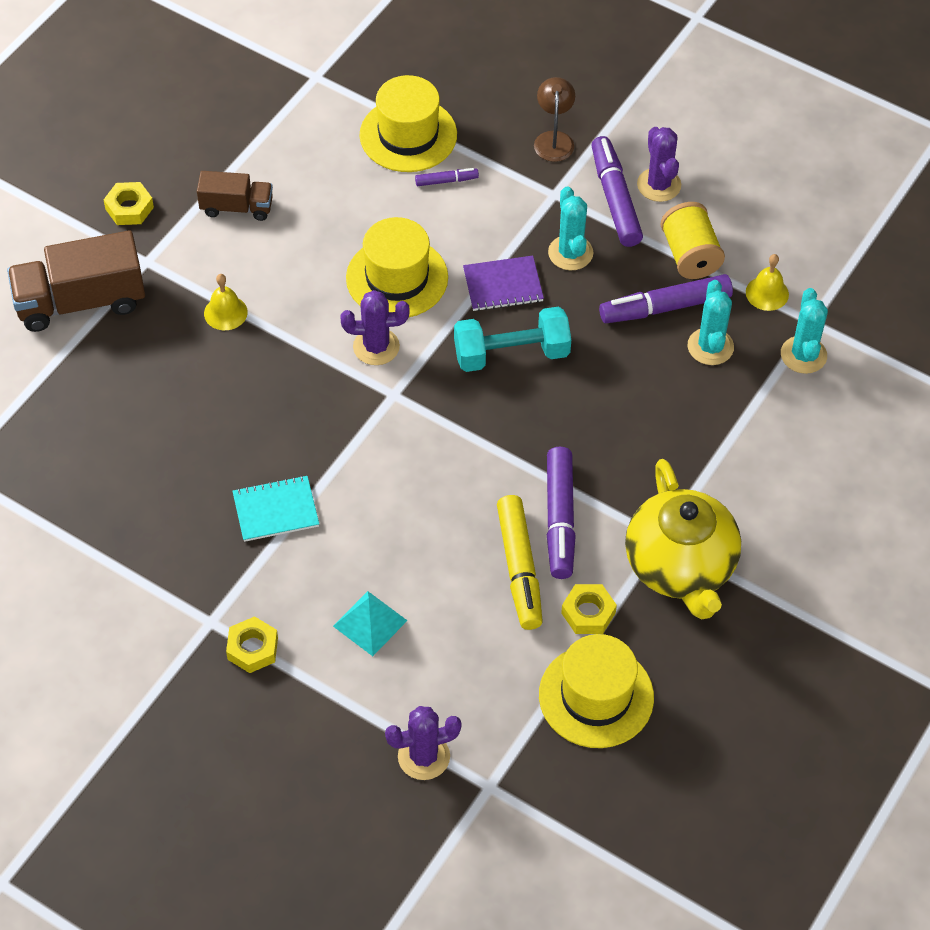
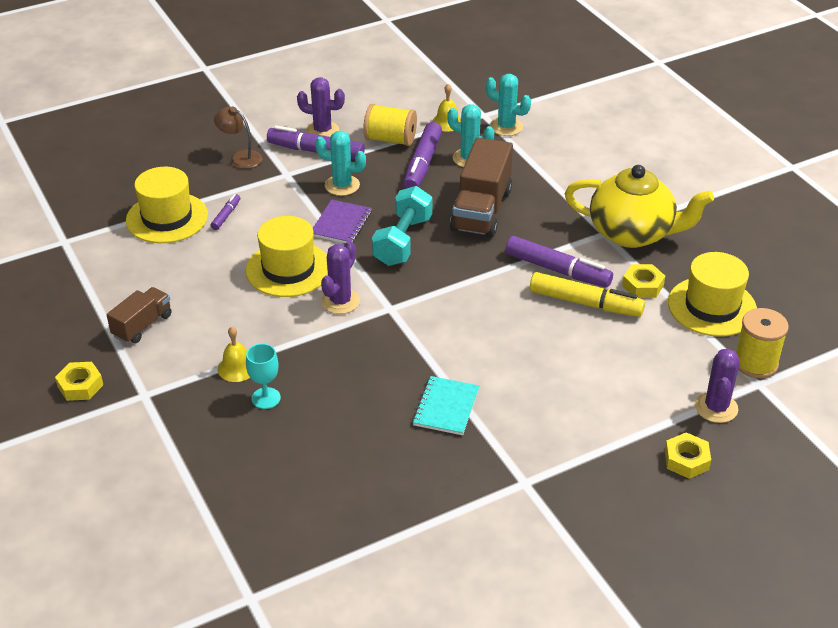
camera: 60 degrees left, 15 degrees down
brown truck [7,230,145,332] -> brown truck moved to [450,138,513,237]
yellow nut [226,616,278,673] -> yellow nut moved to [665,432,711,479]
turquoise pyramid [333,591,408,656] -> none
none -> turquoise goblet [246,344,281,409]
none -> yellow spool [736,308,789,378]

